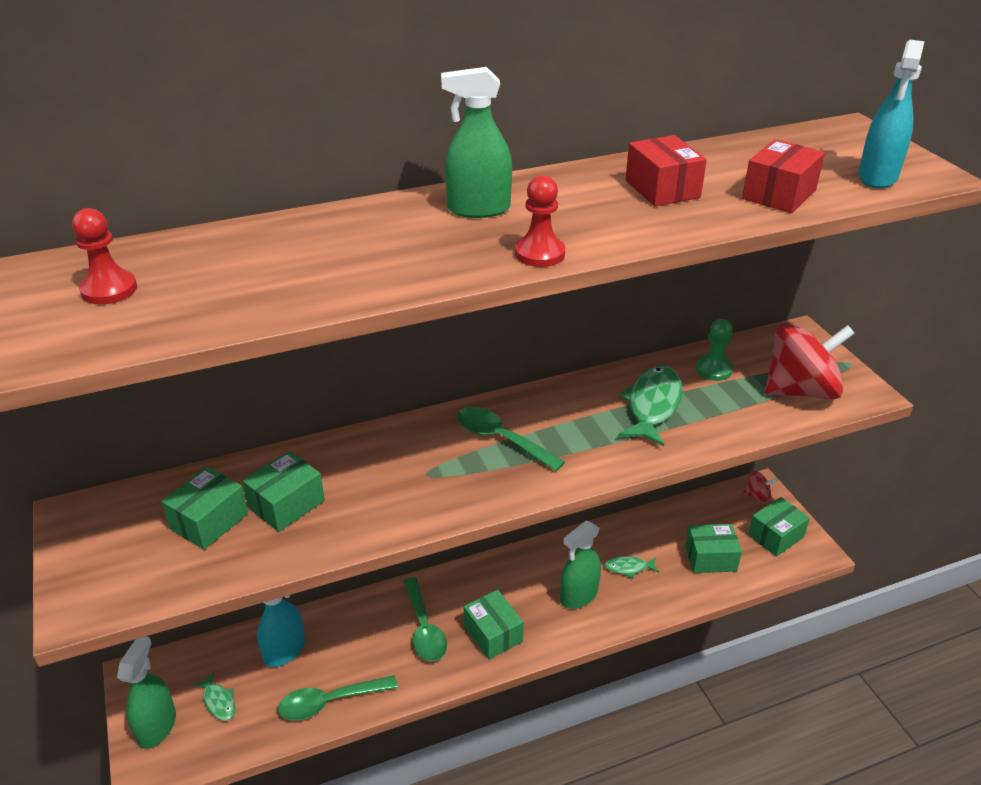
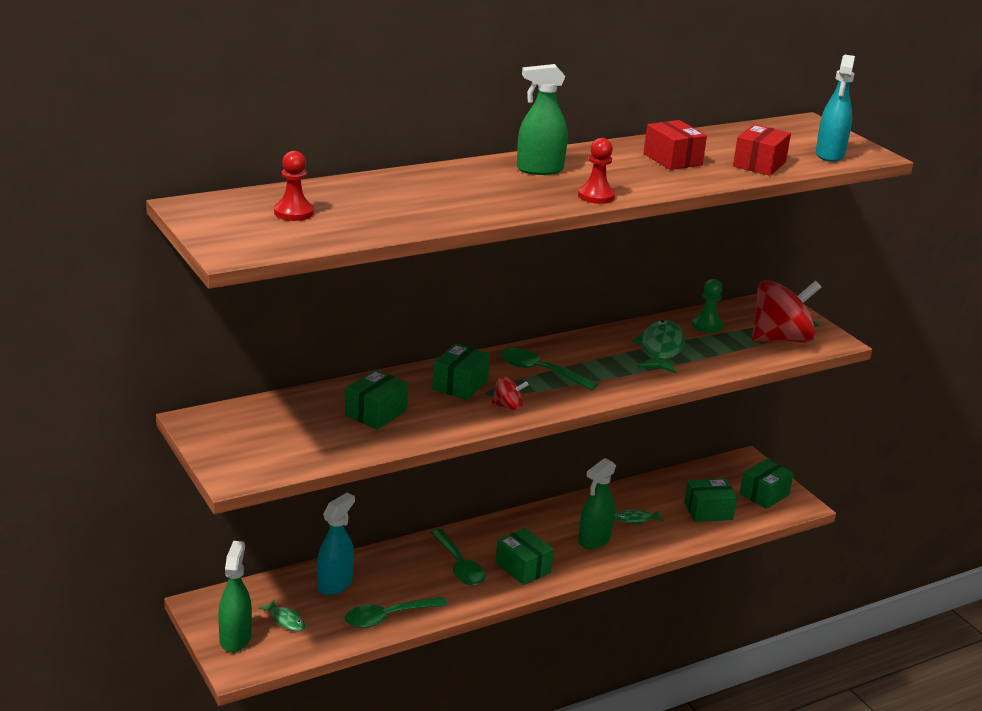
camera: 10 degrees left, 10 degrees down
green box [161,467,248,550] -> green box moved to [432,343,490,400]
red spinning top [743,470,778,503] -> red spinning top moved to [492,376,529,411]

